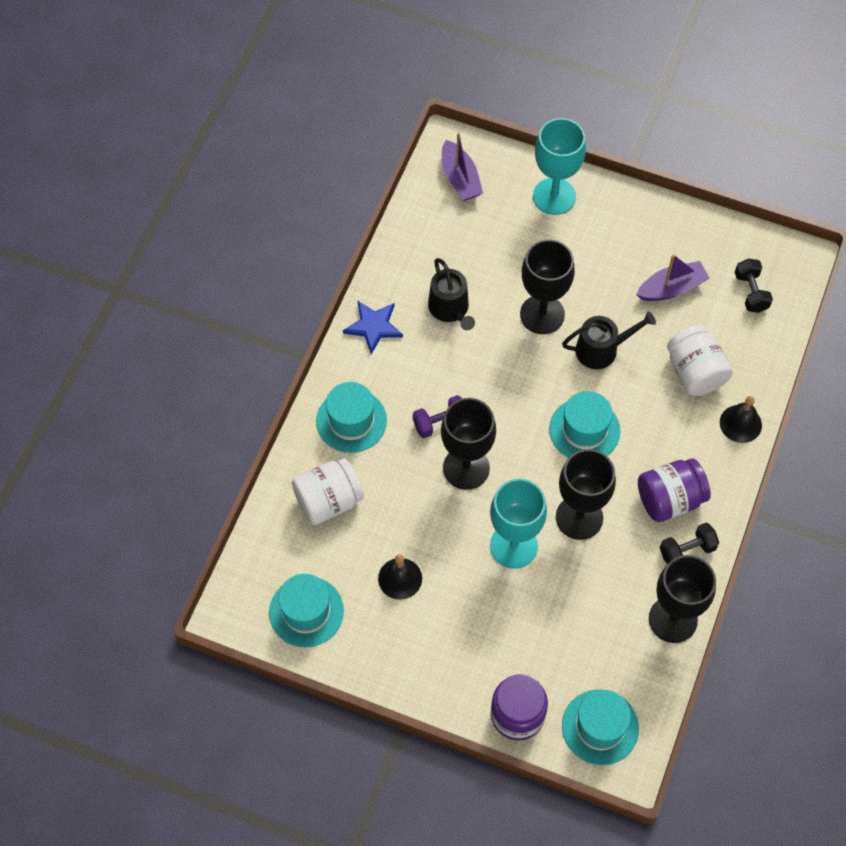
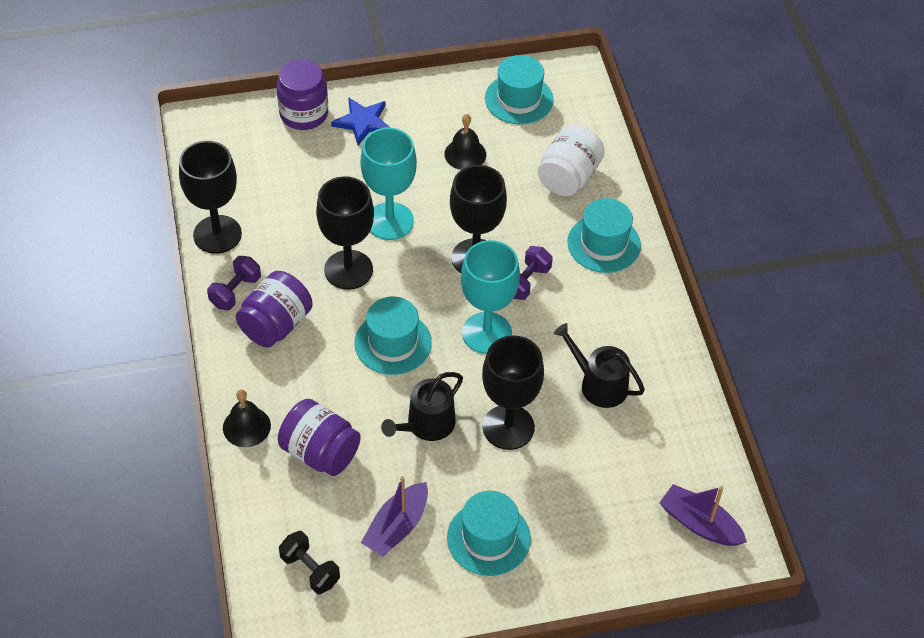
camera: 145 degrees right, 10 degrees down
blue star [343,301,403,354] -> blue star moved to [331,97,391,145]
turquoise goblet [533,118,586,215] -> turquoise goblet moved to [461,240,520,354]
turquoise hat [562,689,639,765] -> turquoise hat moved to [447,491,531,576]
black dumbbell [660,523,719,564] -> purple dumbbell [207,256,261,310]
white jar [667,325,733,396] -> purple jar [278,399,361,476]

